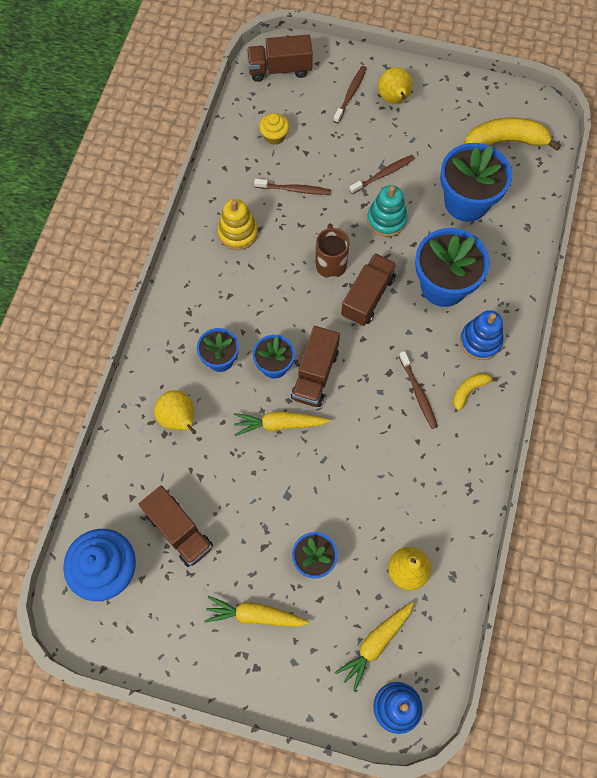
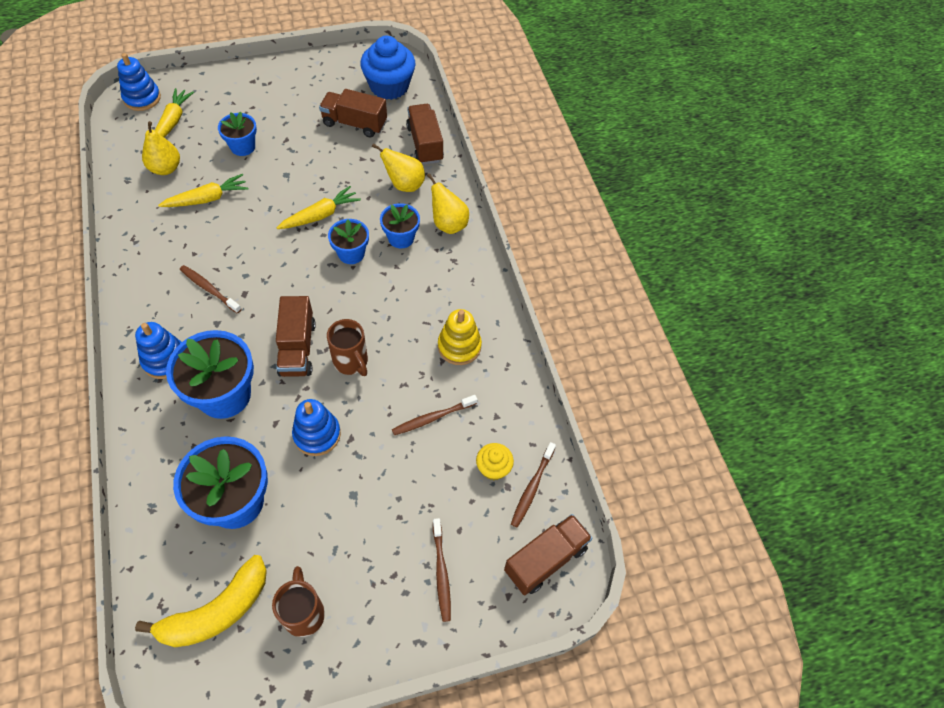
camera: 145 degrees right, 10 degrees down
yellow carrot [204,596,309,627] -> yellow carrot moved to [158,174,249,207]
brown truck [291,326,340,407] -> brown truck moved to [406,104,444,165]
brown toothbrush [349,155,415,194] -> brown toothbrush moved to [511,442,556,528]
turquoise stacking toy [367,185,407,237] -> blue stacking toy [292,399,341,456]
yellow pear [378,67,413,104] -> yellow pear moved to [427,173,469,234]
yellow banana [453,373,498,410] -> none
none -> brown mug [272,566,325,637]

